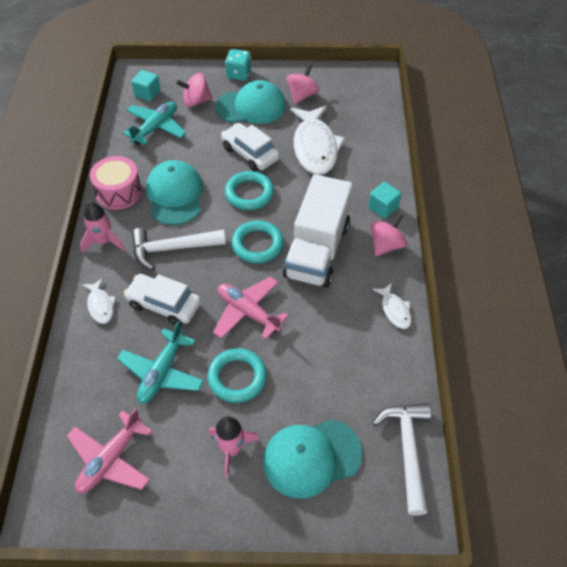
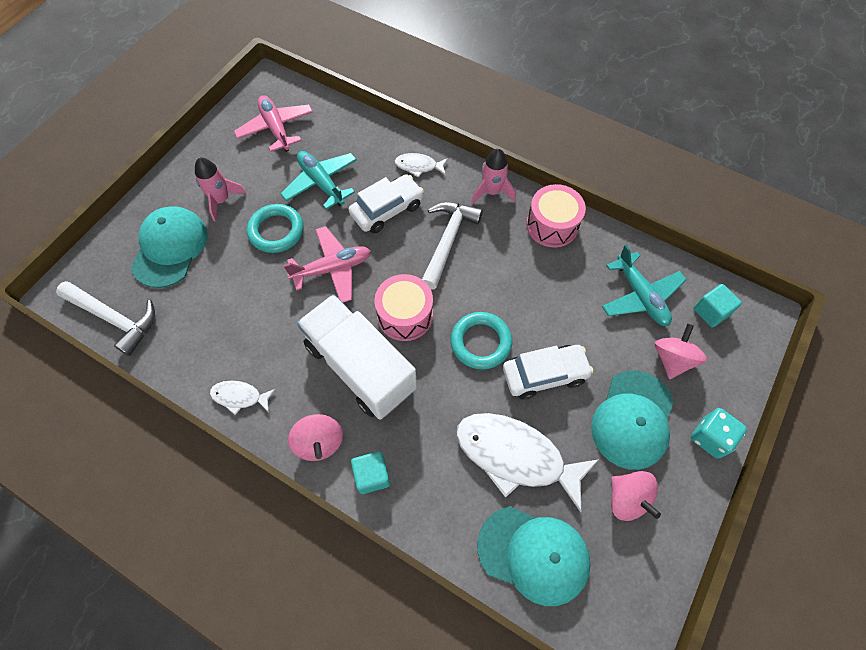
camera: 120 degrees right, 10 degrees up
turquoise cap [146,160,203,225] -> turquoise cap moved to [477,506,591,606]
turquoise ring [232,220,284,264] -> pink drum [374,274,433,341]

